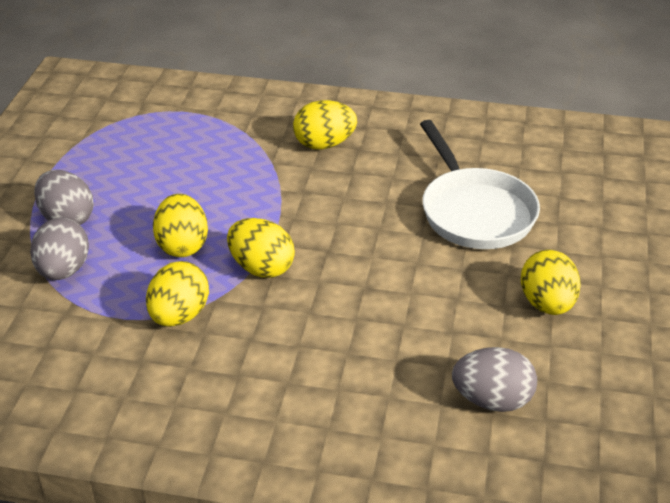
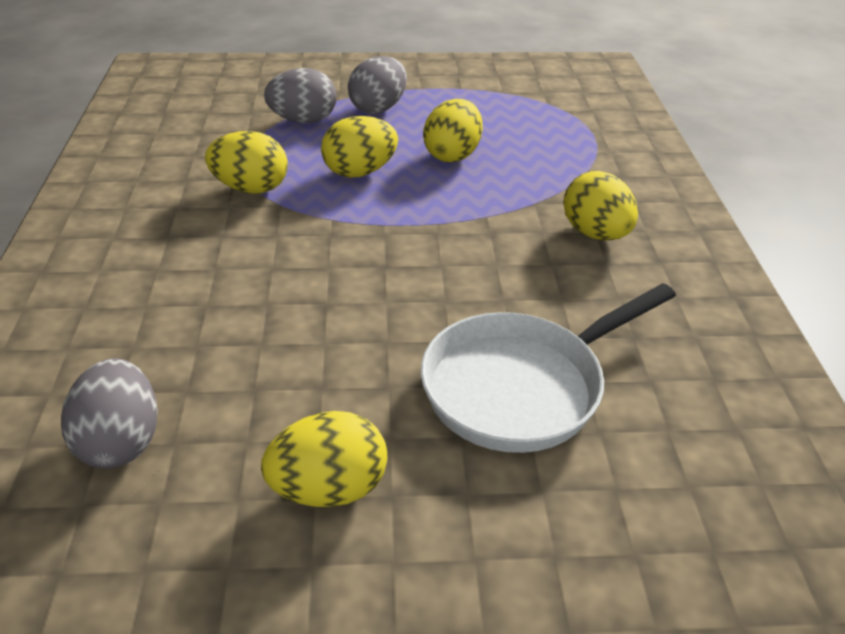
camera: 75 degrees right, 0 degrees up
yellow egg [227,218,295,278] -> yellow egg moved to [423,99,483,163]

